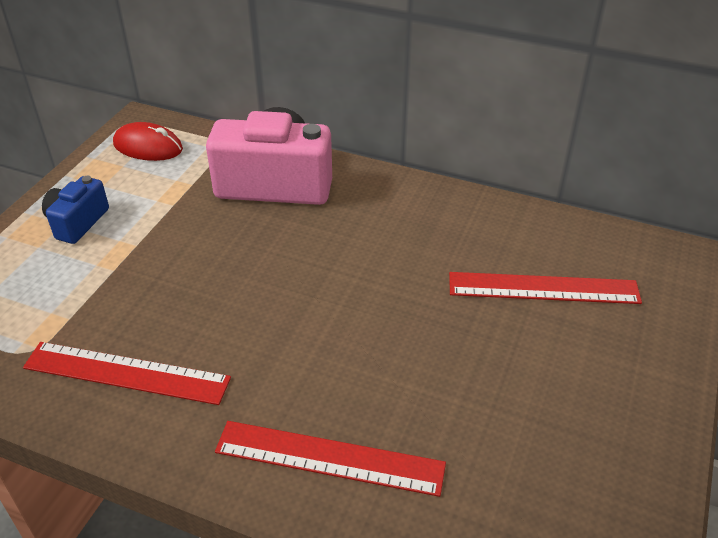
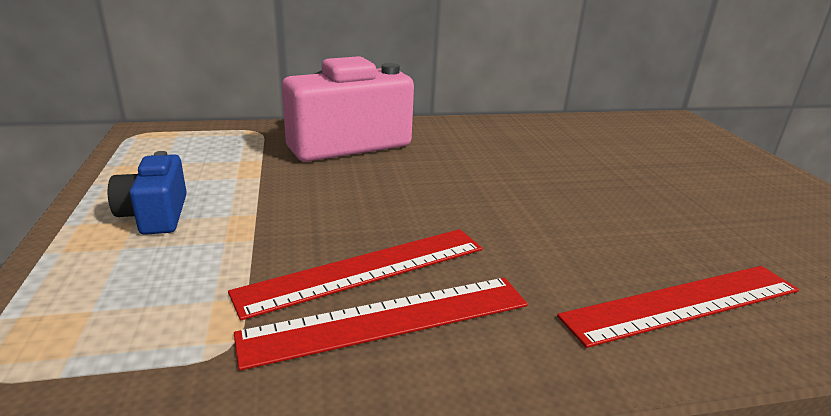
camera: 35 degrees left, 15 degrees down
red mouse [113,122,183,161] -> none
red ruler [449,272,642,304] -> red ruler moved to [228,229,482,320]

